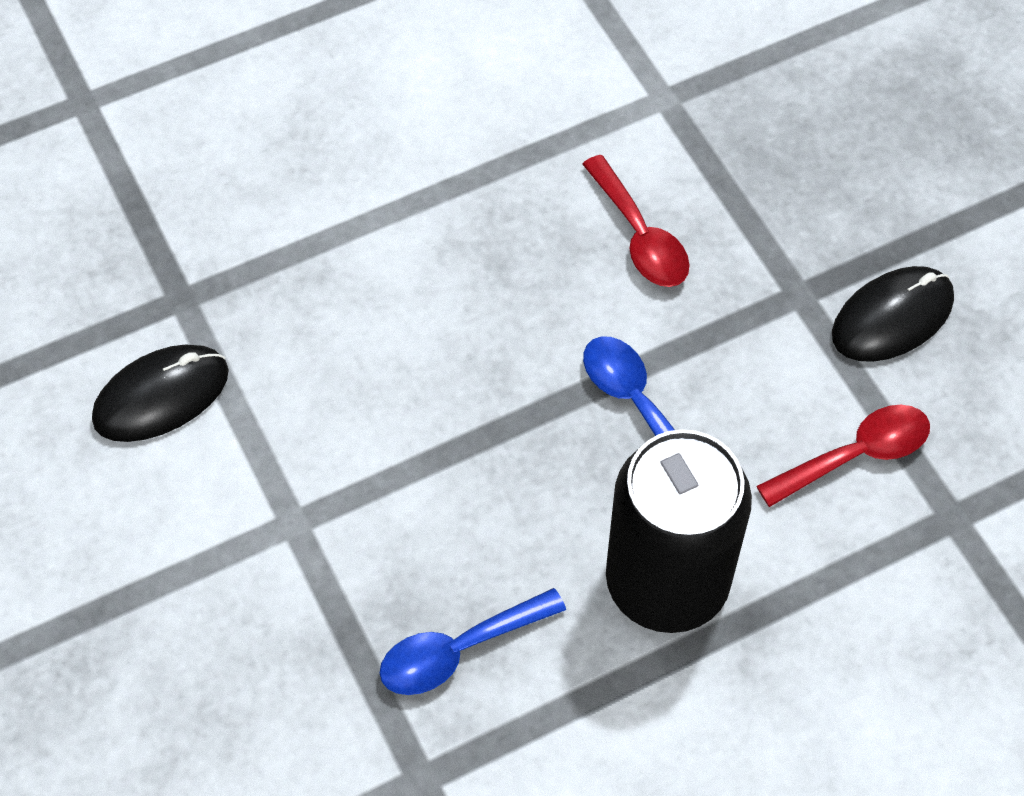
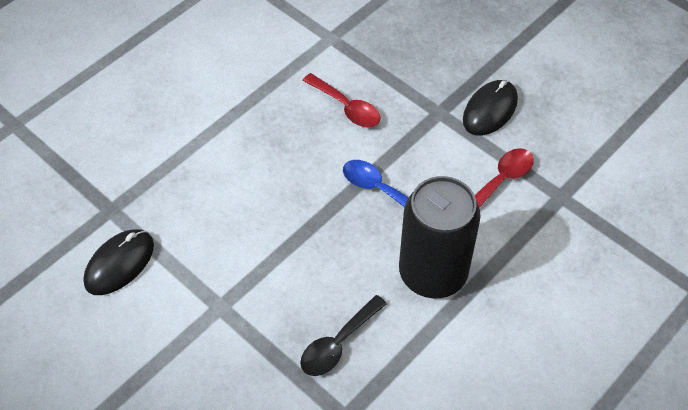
camera: 20 degrees left, 5 degrees down
blue spoon [380,588,566,695] -> black spoon [300,295,387,376]

